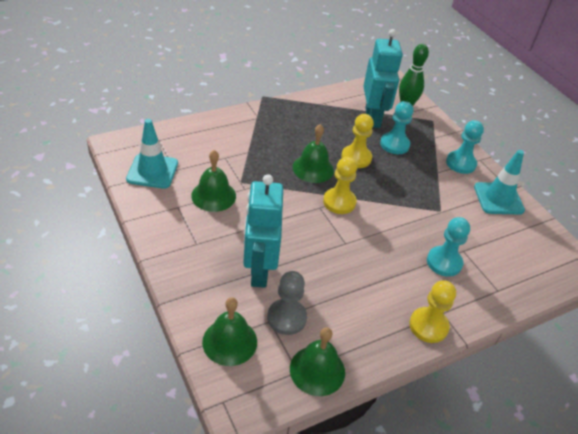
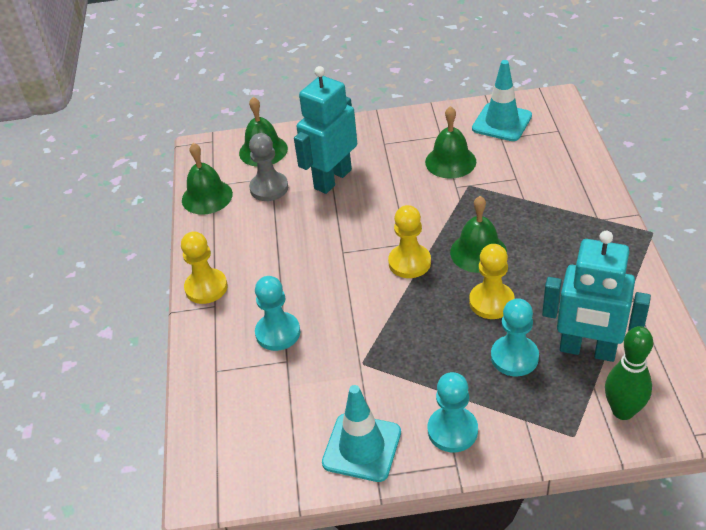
camera: 120 degrees right, 0 degrees up
turquoise robot [243,174,283,288] -> turquoise robot turned 75 degrees counterclockwise [294,66,357,194]

